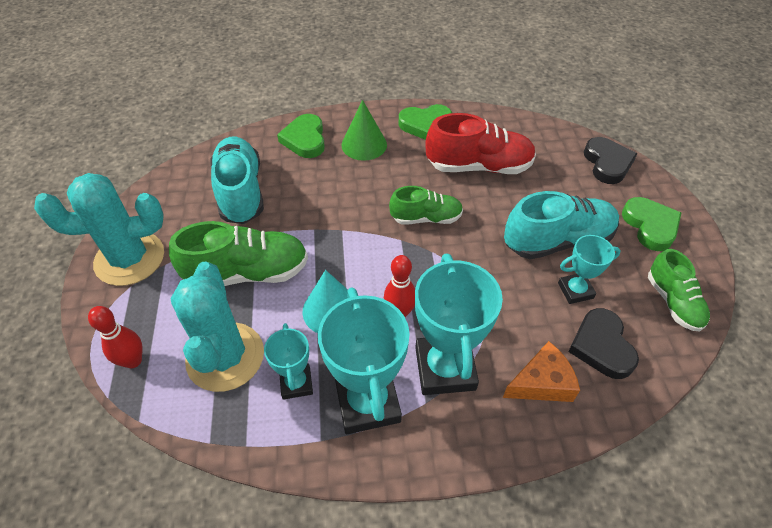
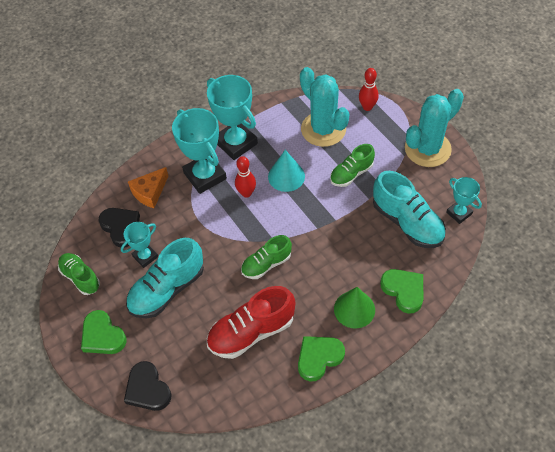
camera: 155 degrees right, 5 degrees up
green shoe [169,221,308,286] -> green shoe [330,144,375,187], size x0.62
turquoise trophy [264,323,313,400] -> turquoise trophy moved to [446,177,482,224]

